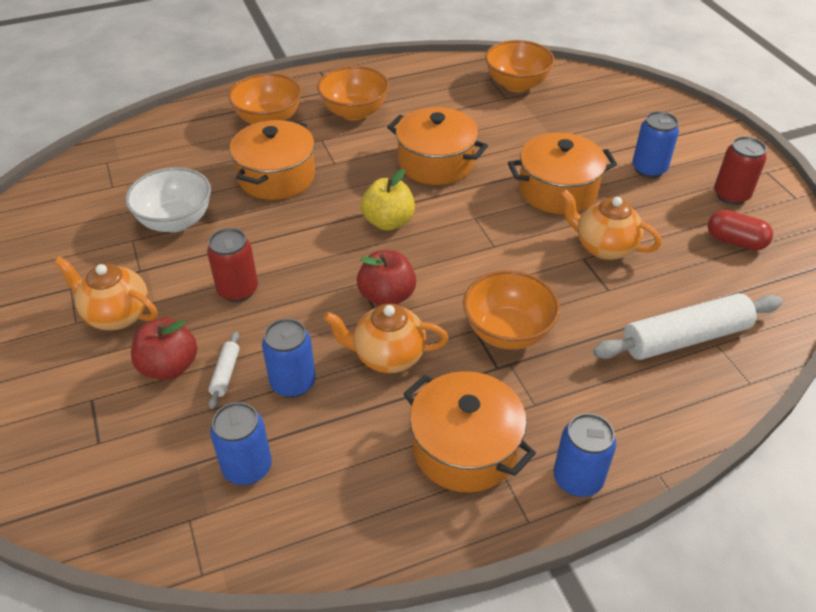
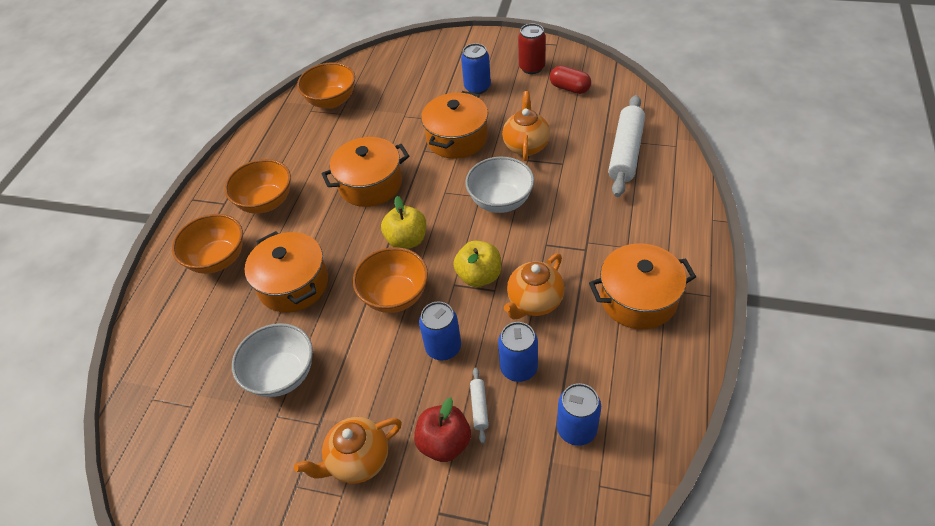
camera: 50 degrees left, 5 degrees up
red can [207,228,258,302] -> none
white rolling pin [208,331,240,409] -> white rolling pin turned 45 degrees clockwise [470,368,489,444]
red apple [357,250,416,306] -> yellow apple [453,241,501,287]
orange bowl [463,270,560,350] -> orange bowl moved to [353,247,428,313]
blue can [553,413,616,497] -> blue can moved to [419,302,461,360]
orange teapot [560,189,662,260] -> orange teapot turned 120 degrees clockwise [502,91,550,161]
red capsule [708,210,773,251] -> red capsule turned 60 degrees clockwise [550,66,591,94]
none -> white bowl [465,157,534,213]

